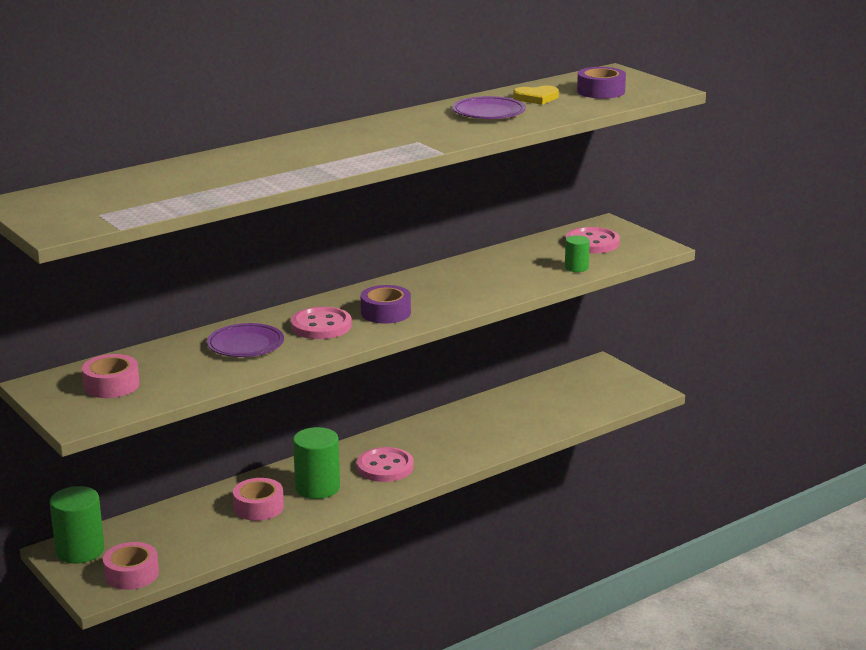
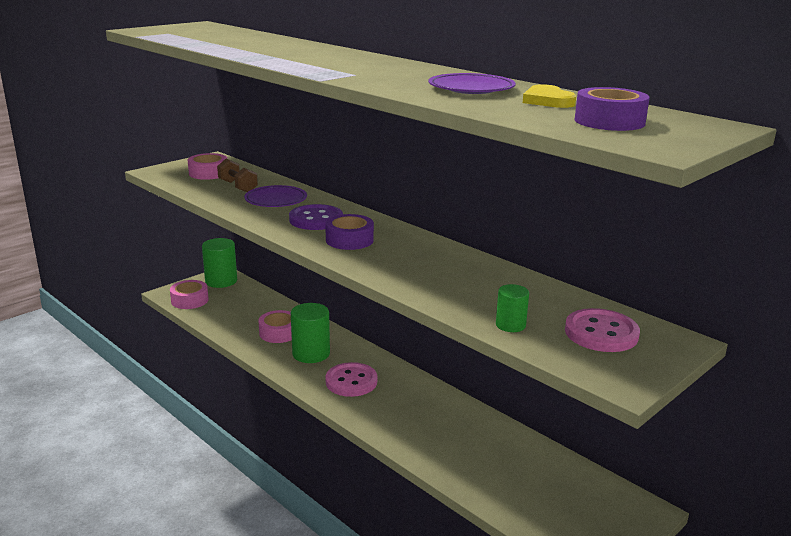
camera: 80 degrees right, 0 degrees up
pink button [291,307,352,339] -> purple button [289,204,343,230]
none -> brown dumbbell [217,159,258,192]

